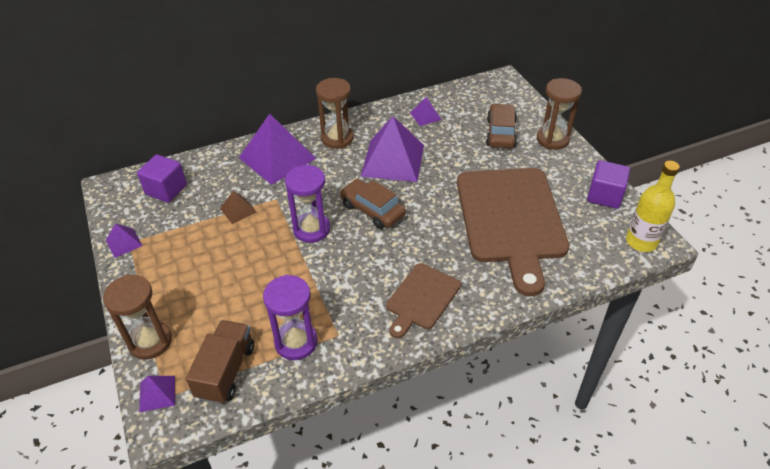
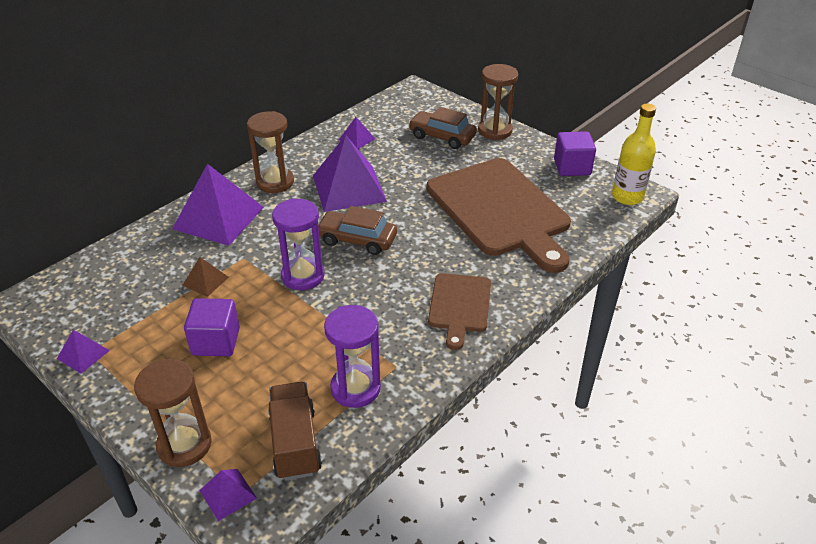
camera: 25 degrees left, 5 degrees down
purple cube [137,155,187,203] -> purple cube moved to [184,298,240,356]
brown car [486,103,517,148] -> brown car turned 45 degrees counterclockwise [408,107,477,149]

